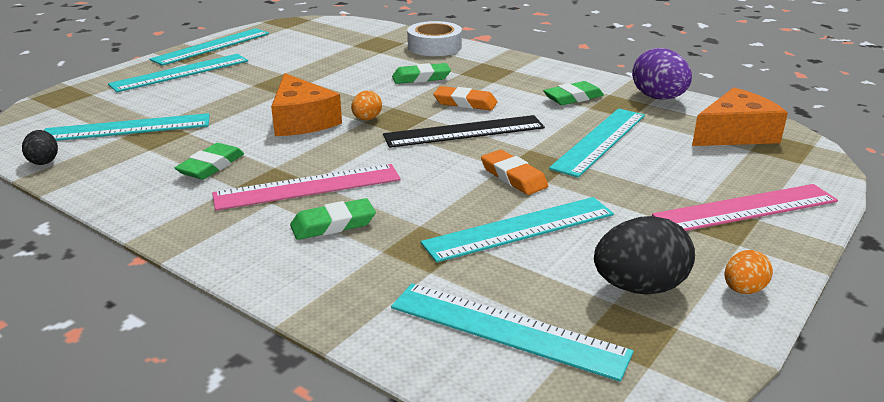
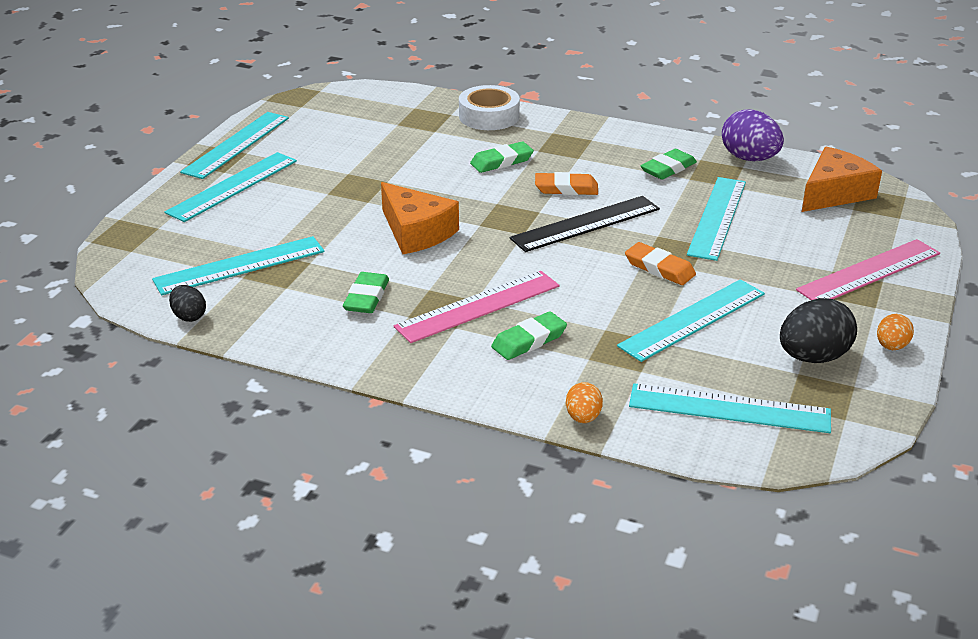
camera: 15 degrees left, 5 degrees up
orange egg [351,91,382,120] -> orange egg moved to [566,382,603,423]

